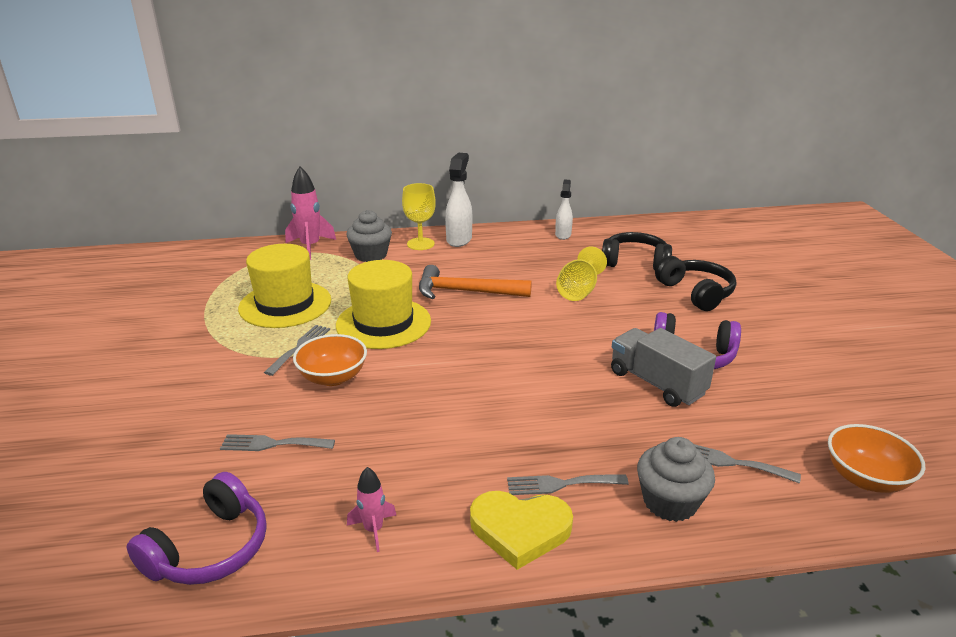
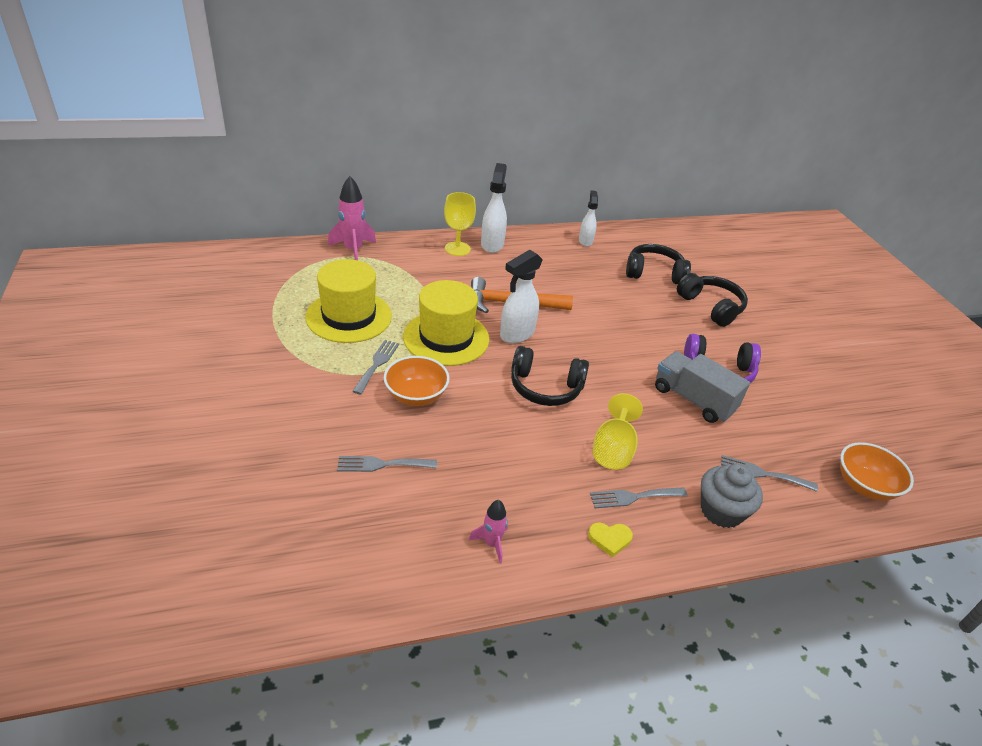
camera: 10 degrees left, 10 degrees up
purple headphones [127,472,267,585] -> none
grey cupcake [346,210,392,262] -> none
yellow heart [470,491,573,570] -> yellow heart [588,522,633,558], size x0.52
yellow goblet [556,247,607,301] -> yellow goblet moved to [593,393,643,470]
none -> white spray bottle [500,250,543,343]
none -> black headphones [511,346,589,406]

